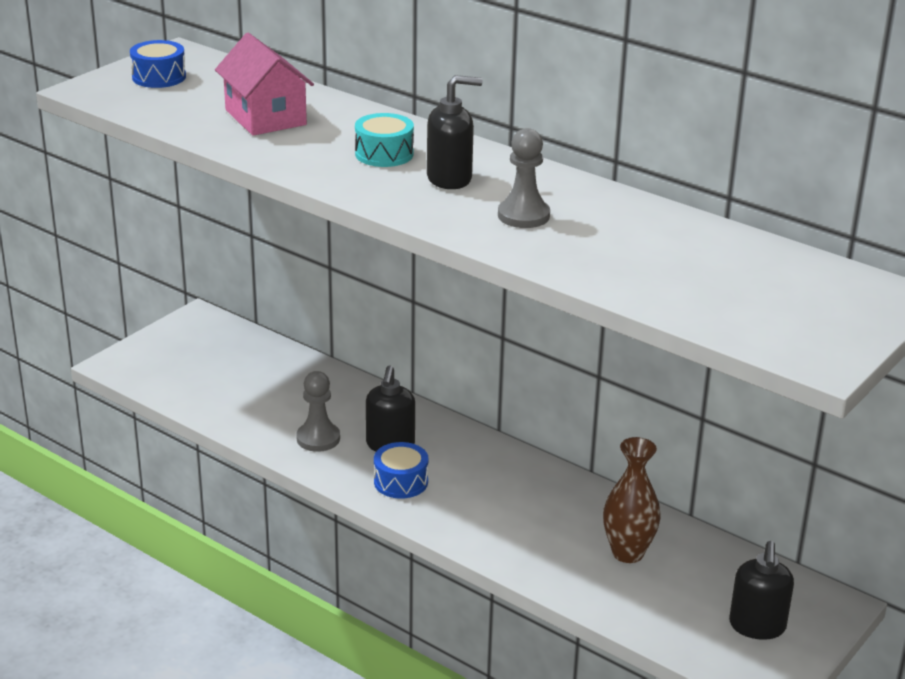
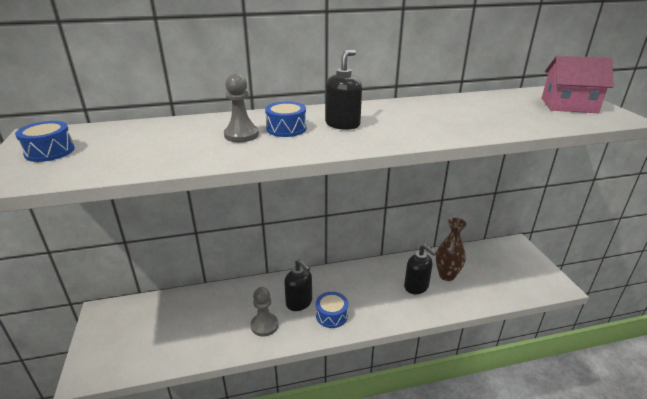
camera: 50 degrees left, 0 degrees up
pink house [215,33,314,136] -> pink house moved to [542,56,614,113]
turquoise drum [355,113,414,167] -> blue drum [265,101,307,137]
grey pawn [498,128,550,228] -> grey pawn moved to [224,73,259,142]
black soap dispenser [729,541,794,640] -> black soap dispenser moved to [404,244,436,294]

